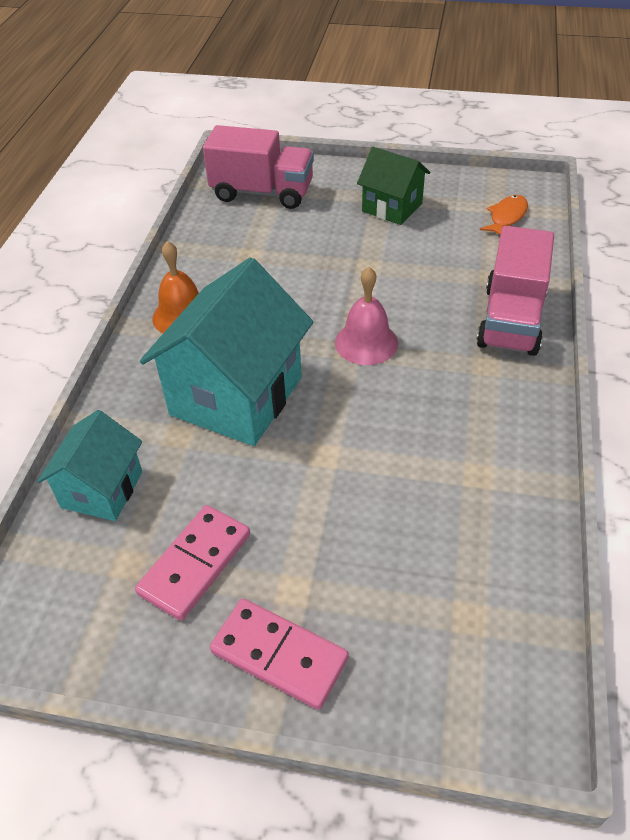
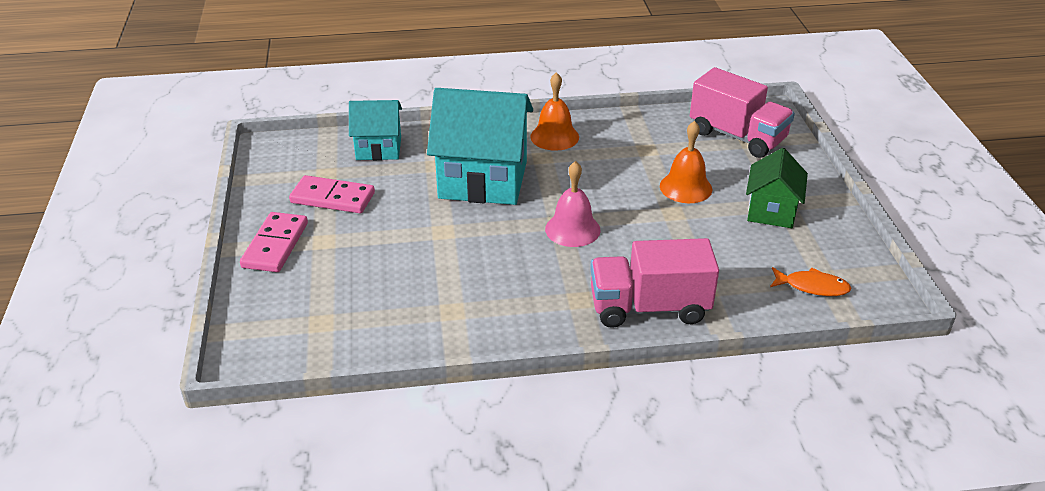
camera: 70 degrees right, 10 degrees down
pink truck [203,125,314,209] -> pink truck turned 45 degrees counterclockwise [690,67,795,158]
none -> orange bell [660,121,712,203]

